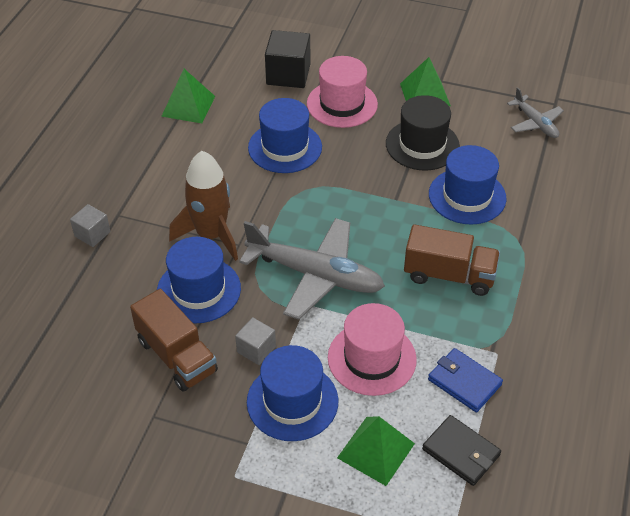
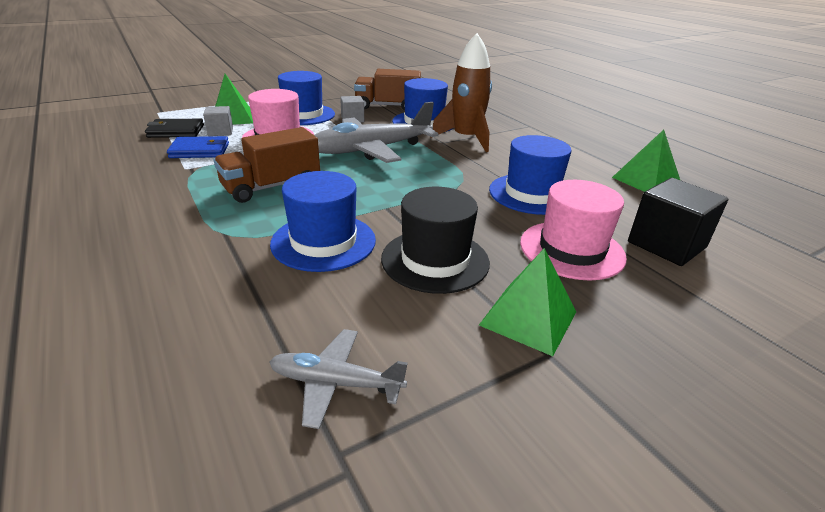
camera: 130 degrees right, 15 degrees down
grey cube [70,204,110,247] -> grey cube moved to [203,106,233,136]

